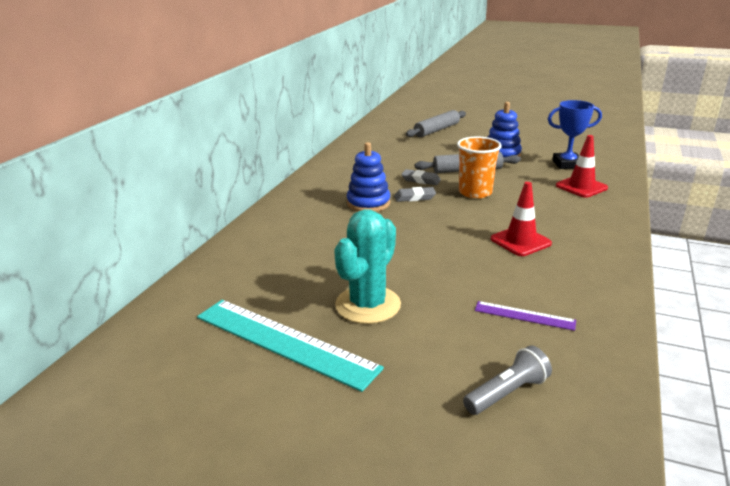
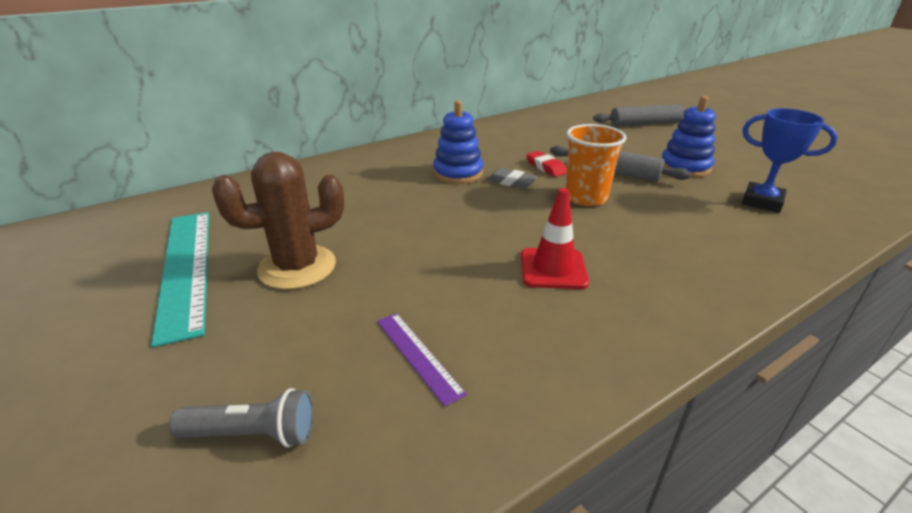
camera: 35 degrees right, 5 degrees up
turquoise cactus [334,209,401,324] -> brown cactus [212,152,344,290]
grey eraser [401,169,441,185] -> red eraser [526,151,567,177]
red traffic cone [556,135,608,198] -> none

